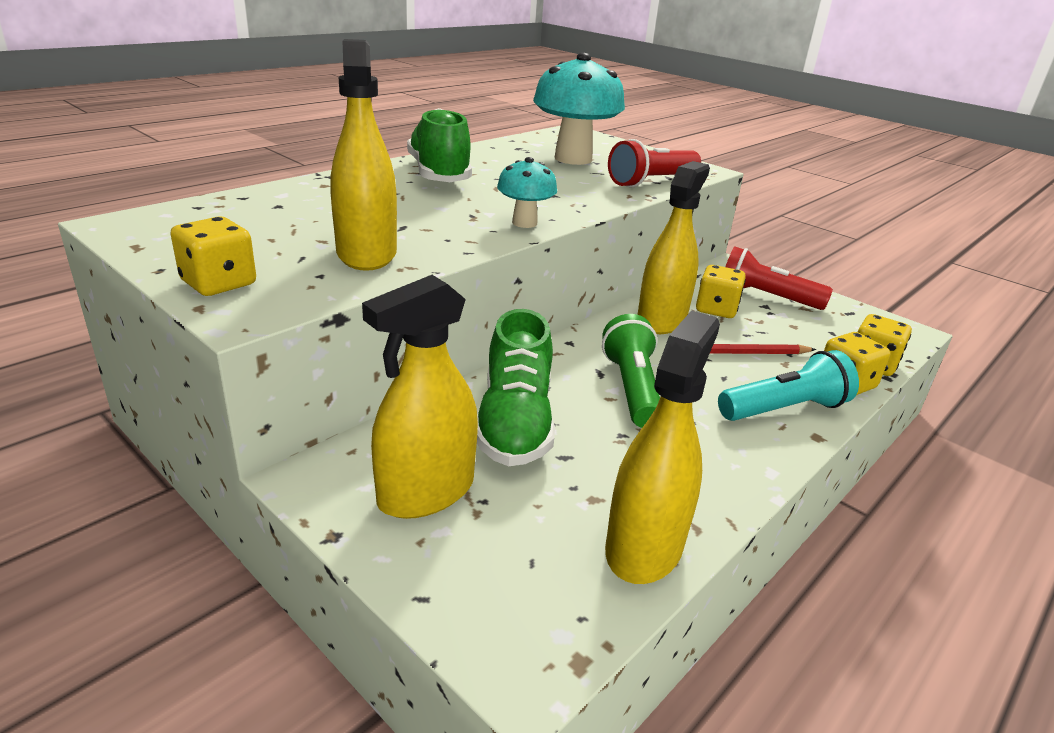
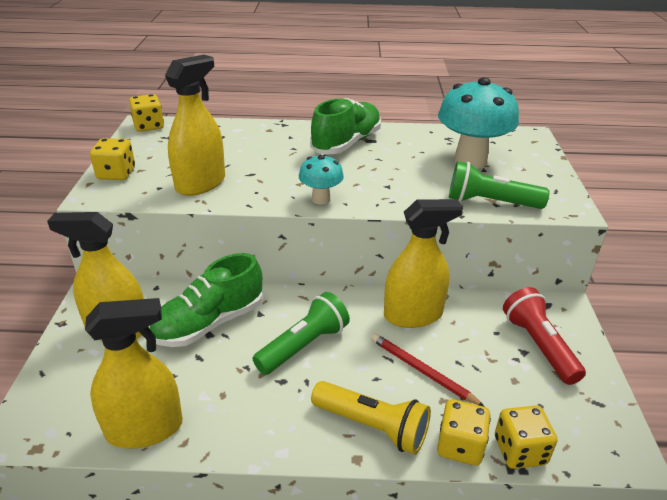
camera: 50 degrees right, 5 degrees up
red flashlight [608,139,701,188] -> green flashlight [449,161,549,209]
yellow dice [696,265,746,318] -> yellow dice moved to [129,94,164,132]
turquoise flashlight [718,350,859,421] -> yellow flashlight [311,381,431,455]

